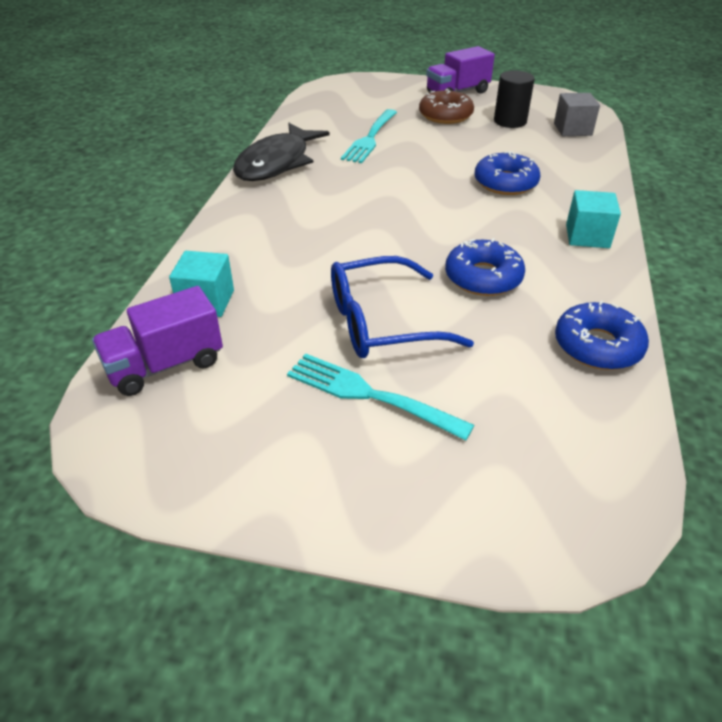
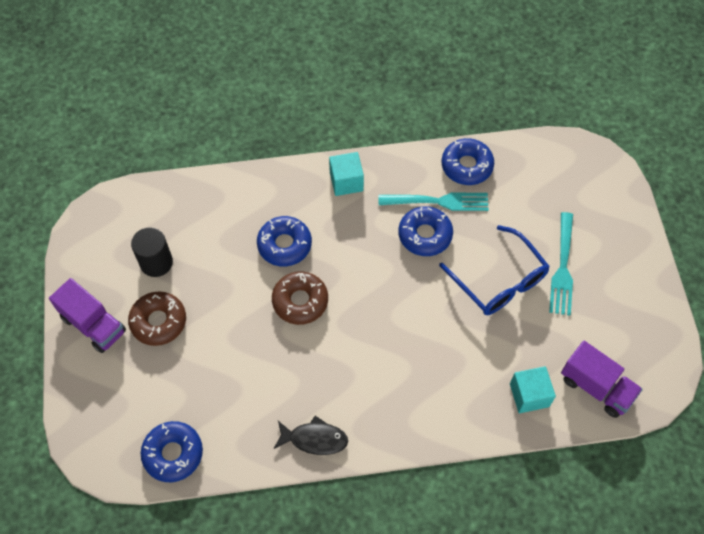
camera: 110 degrees left, 20 degrees up
black fish [233,123,330,181] -> black fish [274,416,348,455], size x0.59
turquoise fork [341,109,397,163] -> turquoise fork moved to [379,192,489,211]
grey cube [554,93,600,136] -> none
none -> blue donut [141,421,203,482]
none -> brown donut [272,271,328,325]

